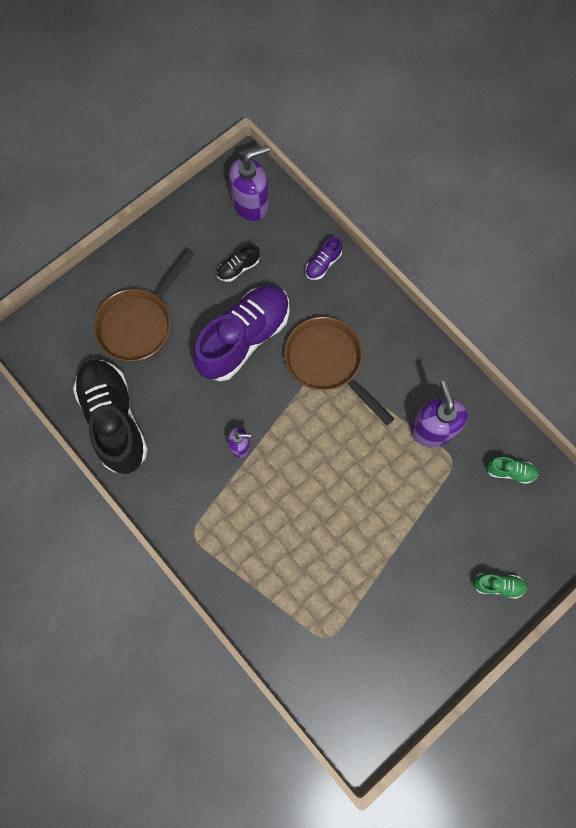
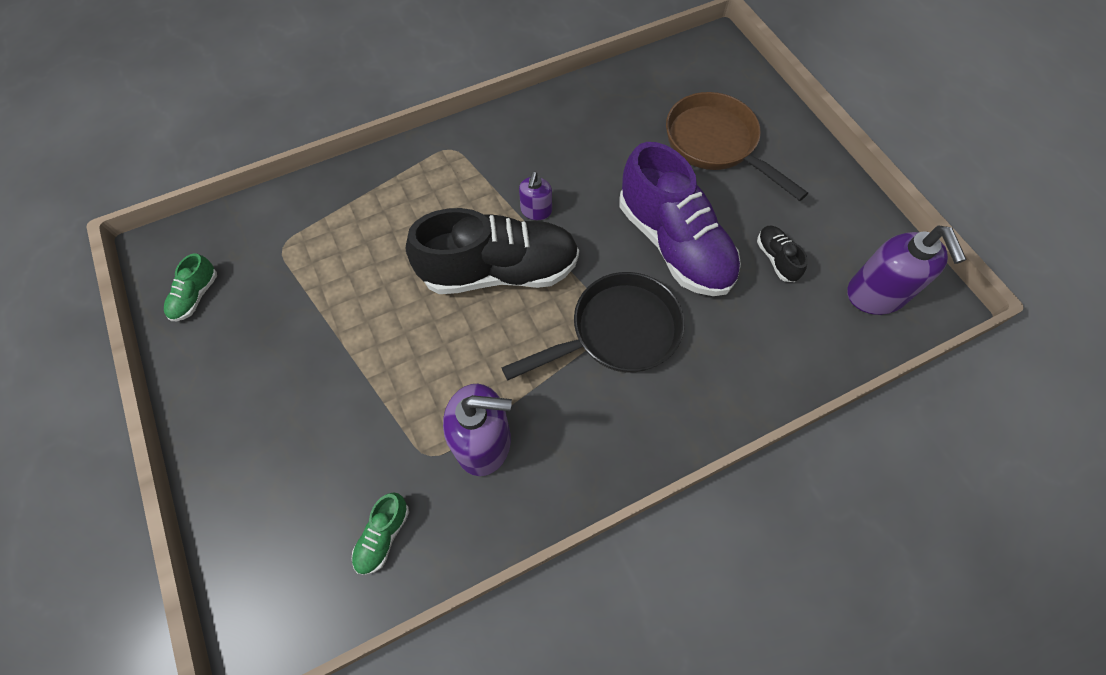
camera: 105 degrees right, 10 degrees down
black shoe [73,360,148,474] -> black shoe moved to [406,208,579,294]
brown pan [284,317,394,425] -> black pan [501,272,685,380]
purple shoe [305,237,343,280] -> none
green shoe [473,573,527,599] -> green shoe moved to [164,253,217,321]

